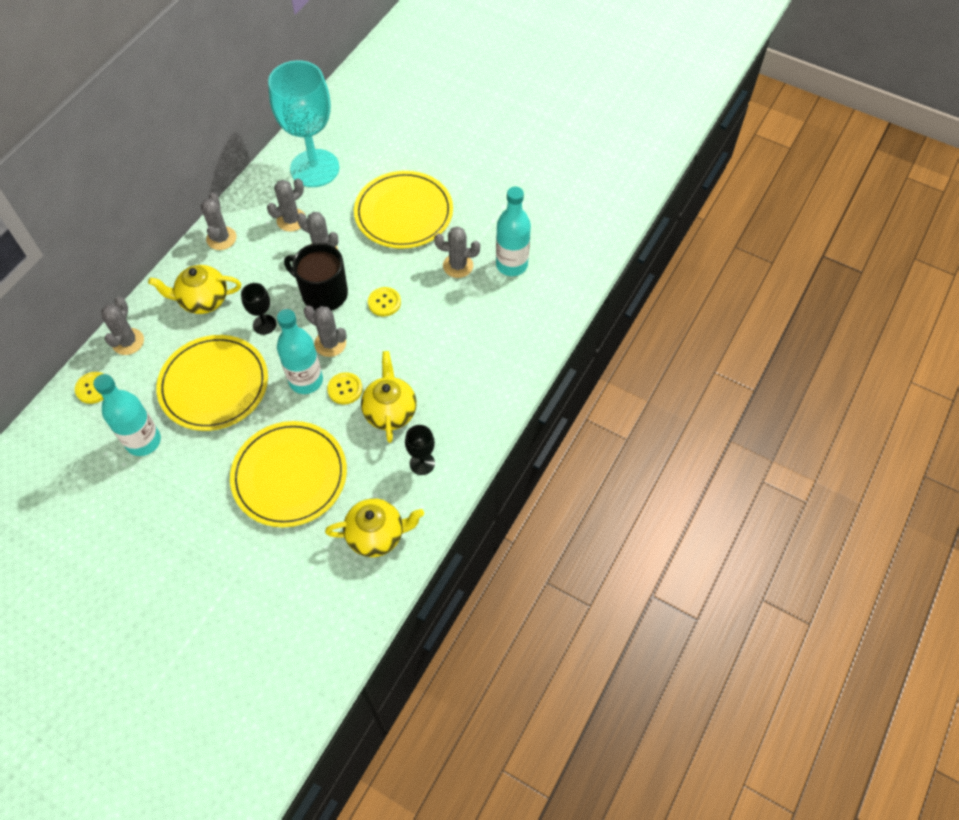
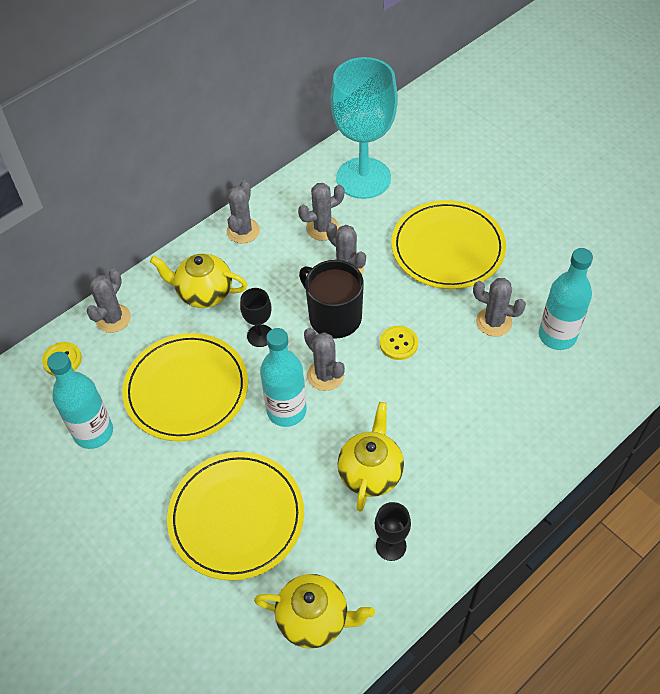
camera: 20 degrees right, 5 degrees down
yellow button [327,372,363,404] -> none

